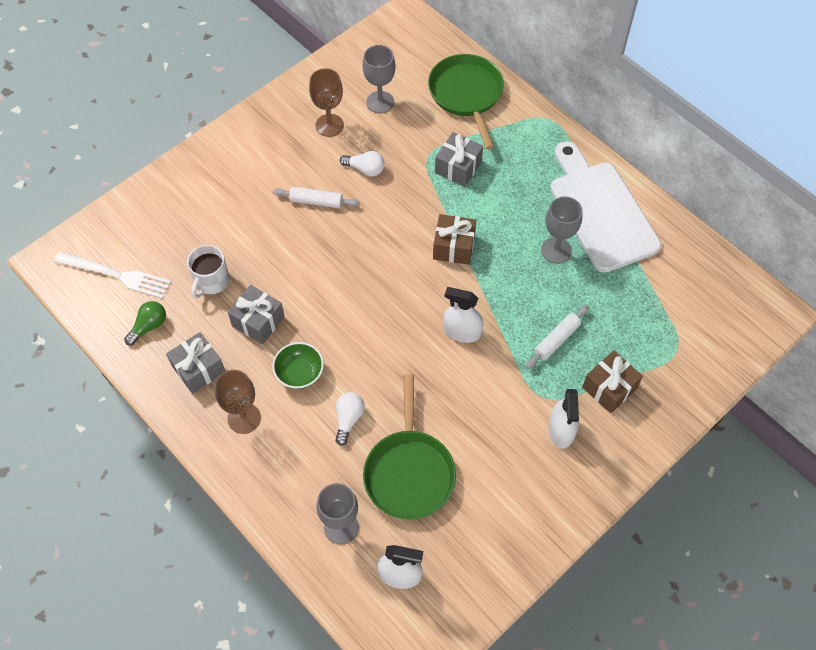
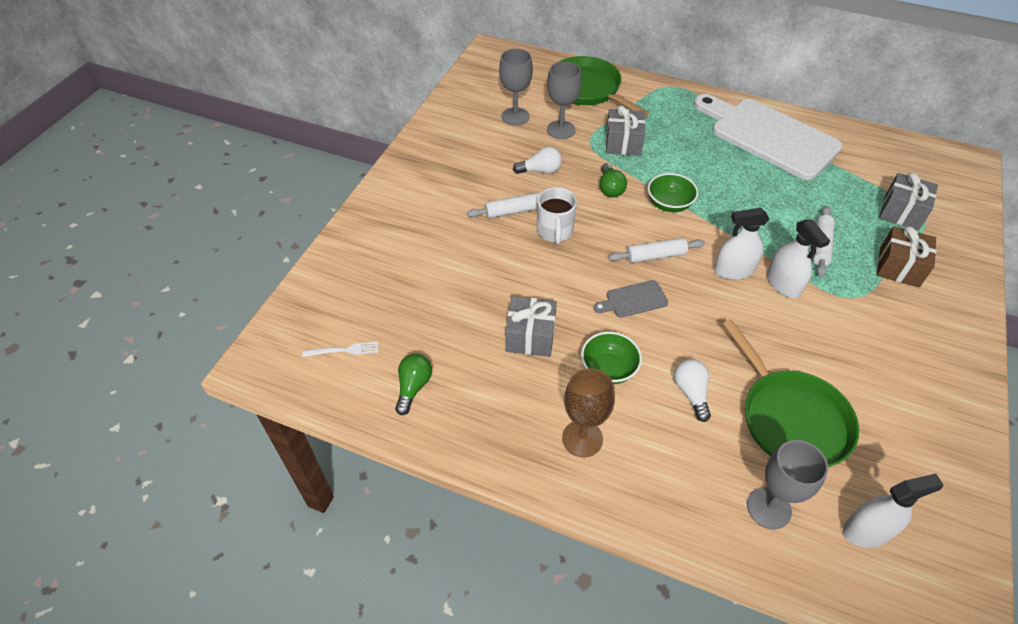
camera: 25 degrees left, 10 degrees down
white fork [54,252,171,299] -> white fork [303,341,379,357], size x0.51
grey gift [166,332,225,394] -> grey gift moved to [879,172,938,231]
white mug [187,245,229,299] -> white mug moved to [537,187,577,245]
brown goblet [309,68,344,137] -> none
brown gift [433,214,476,265] -> green bowl [648,173,698,212]
grey goblet [541,196,583,264] -> grey goblet moved to [547,61,582,139]
white spray bottle [549,389,579,448] -> white spray bottle moved to [767,219,830,298]
none -> grey cutting board [593,280,668,318]
none -> green light bulb [600,163,627,198]
none -> white rolling pin [608,238,705,263]

